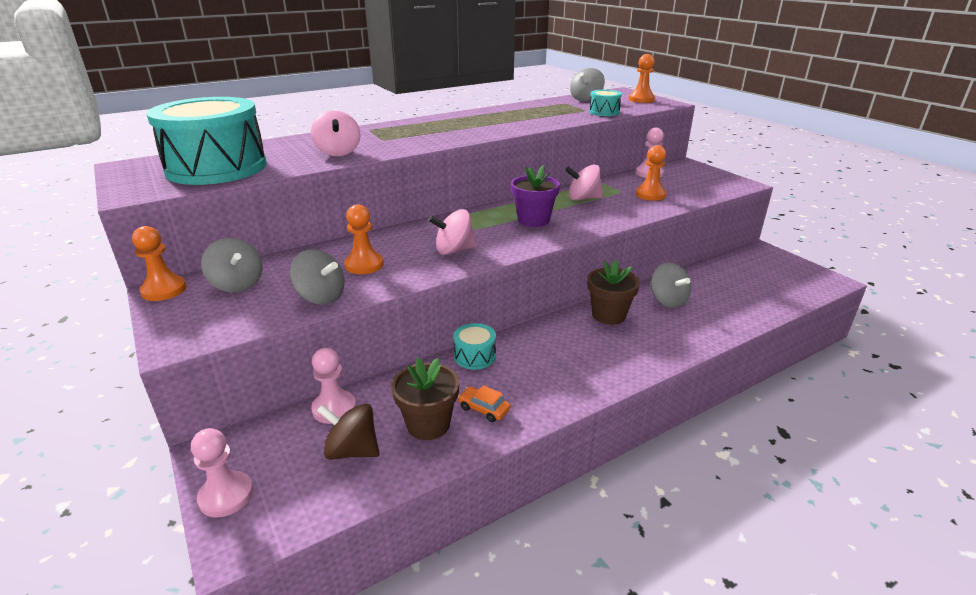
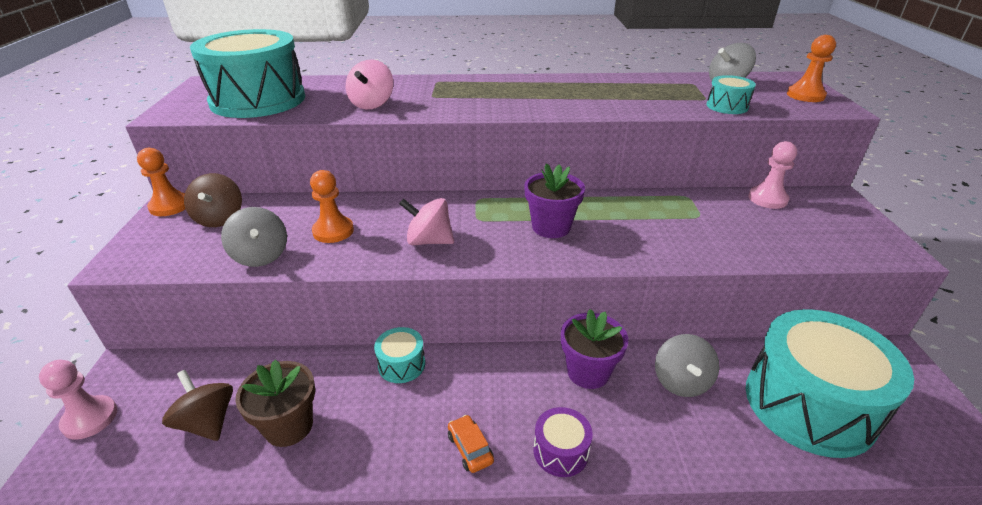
camera: 30 degrees right, 5 degrees up
grey spinning top [201,238,263,293] -> brown spinning top [184,173,242,227]
pink pawn [311,348,356,424] -> none
orange car [458,385,510,422] -> orange car moved to [448,415,494,473]
pink spinning top [565,164,603,201] -> none
brown flower pot [587,259,640,325] -> purple flower pot [561,309,628,389]
orange pawn [635,145,666,201] -> none
none -> purple drum [534,407,593,477]
none -> turquoise drum [746,309,914,458]

